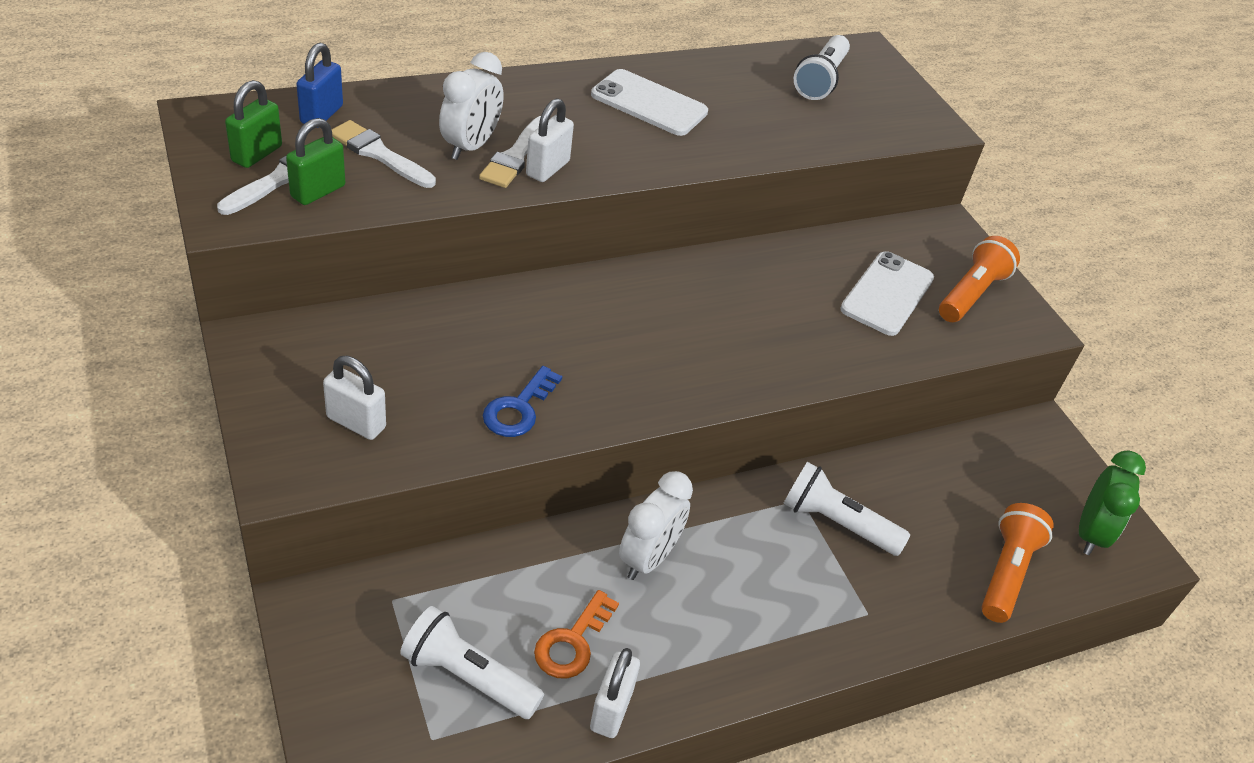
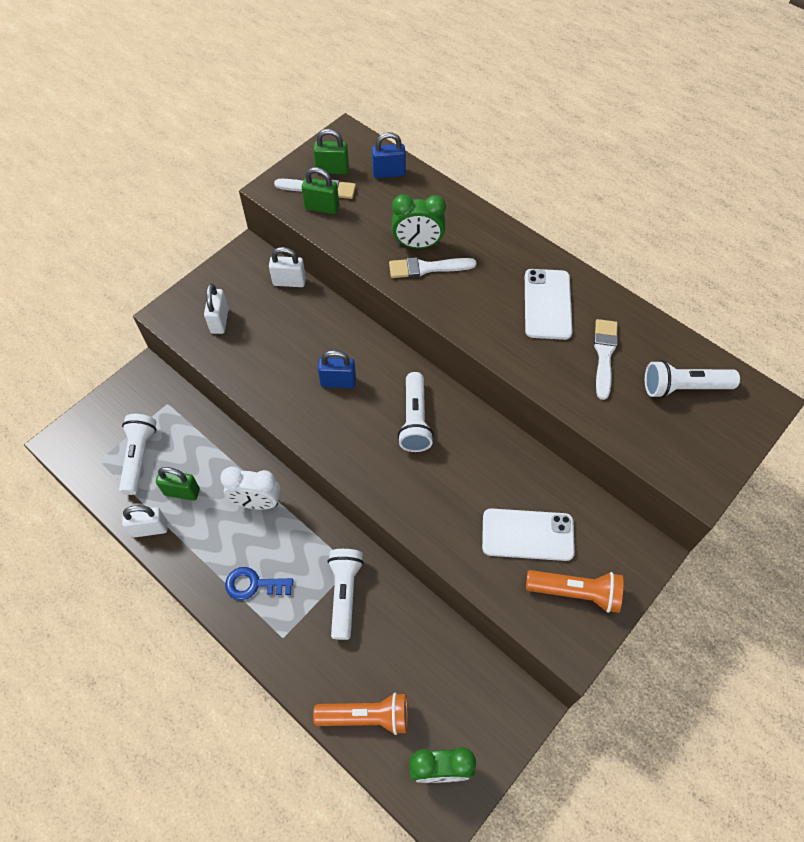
camera: 70 degrees right, 15 degrees up
white brush [331,120,436,188] -> white brush moved to [594,319,618,400]
white clock [439,52,504,160] -> green clock [392,194,446,249]
blue key [483,366,562,437] -> blue key moved to [225,567,293,600]
white padlock [526,98,574,182] -> white padlock moved to [269,247,306,287]
orange key [534,590,619,679] -> green padlock [156,467,200,501]
none -> blue padlock [318,350,356,388]
none -> white flashlight [398,372,434,452]

